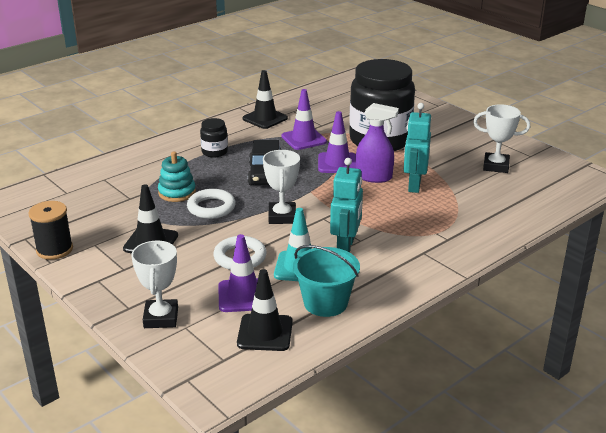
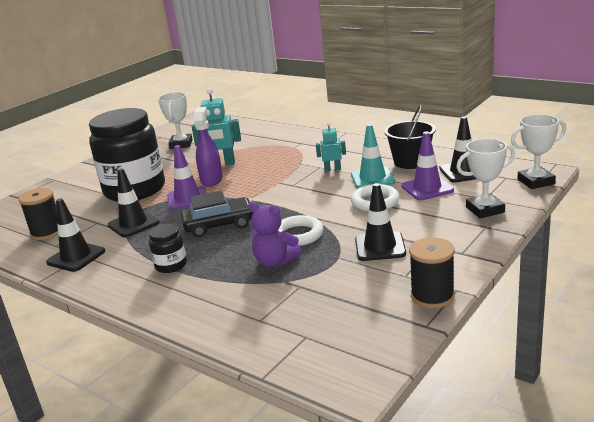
camera: 100 degrees left, 5 degrees down
turquoise stacking toy [158,152,196,202] -> purple teddy bear [248,202,302,267]
white trophy [263,150,300,224] -> white trophy moved to [511,114,566,189]
purple traffic cone [281,89,327,150] -> black traffic cone [108,168,160,238]
turquoise bucket [293,245,360,317] -> black bucket [384,105,436,169]
turquoise robot [330,158,363,253] -> turquoise robot [316,122,346,172], size x0.60
none -> black spool [18,188,58,240]

